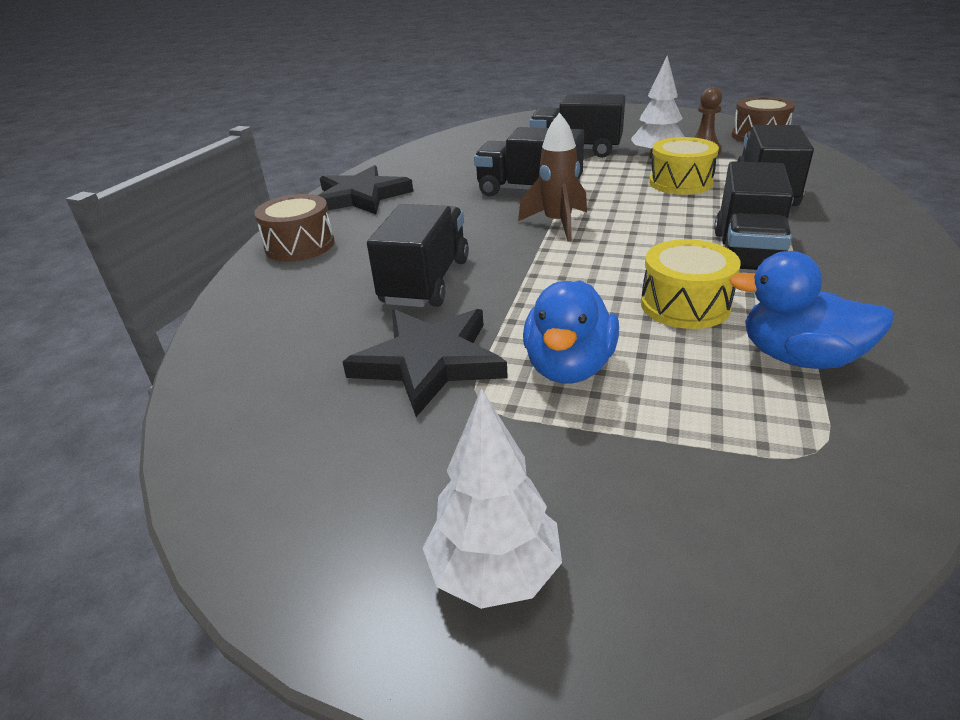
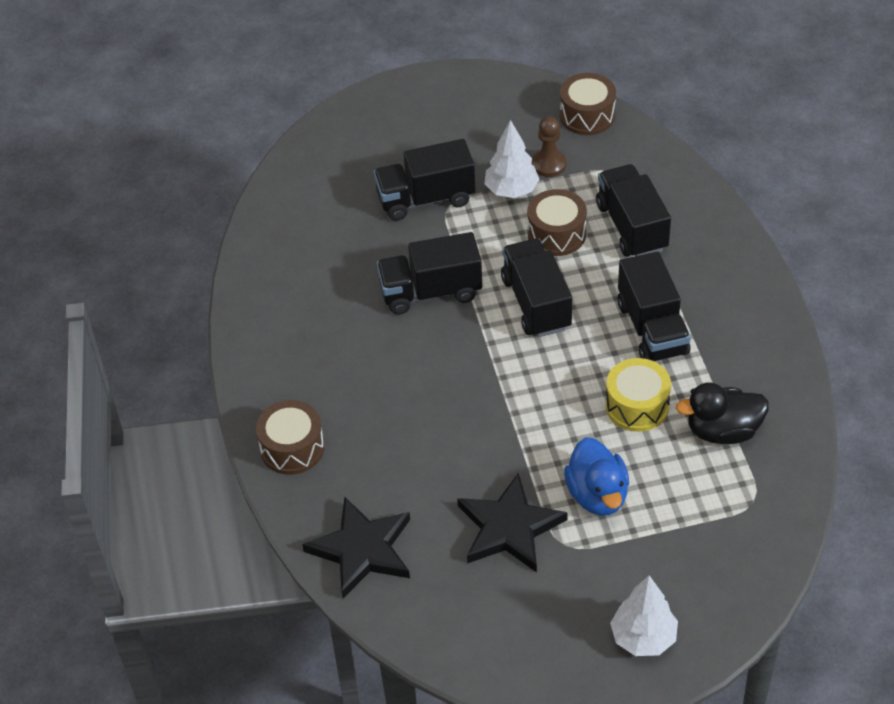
camera: 30 degrees left, 15 degrees up
black star [317,165,413,214] -> black star moved to [302,497,410,598]
black truck [367,204,469,307] -> black truck moved to [501,238,572,337]
brown rocket [518,113,587,242] -> none
yellow drum [649,137,719,195] -> brown drum [527,189,587,256]
blue duck [729,251,894,369] -> black duck [676,382,769,444]

